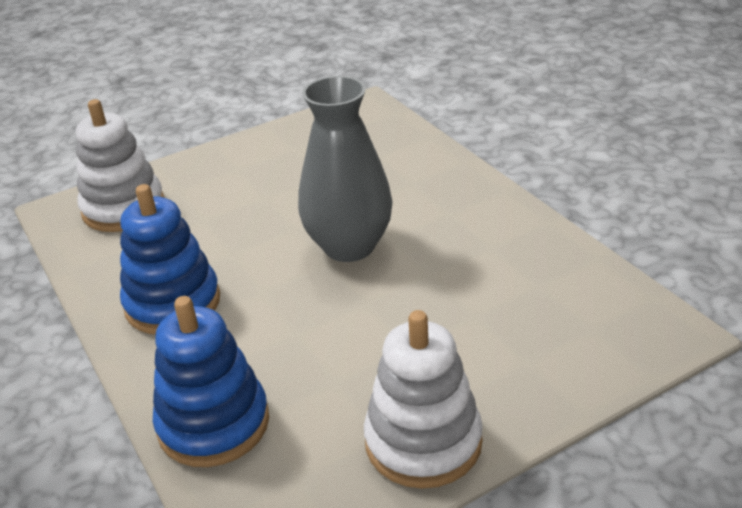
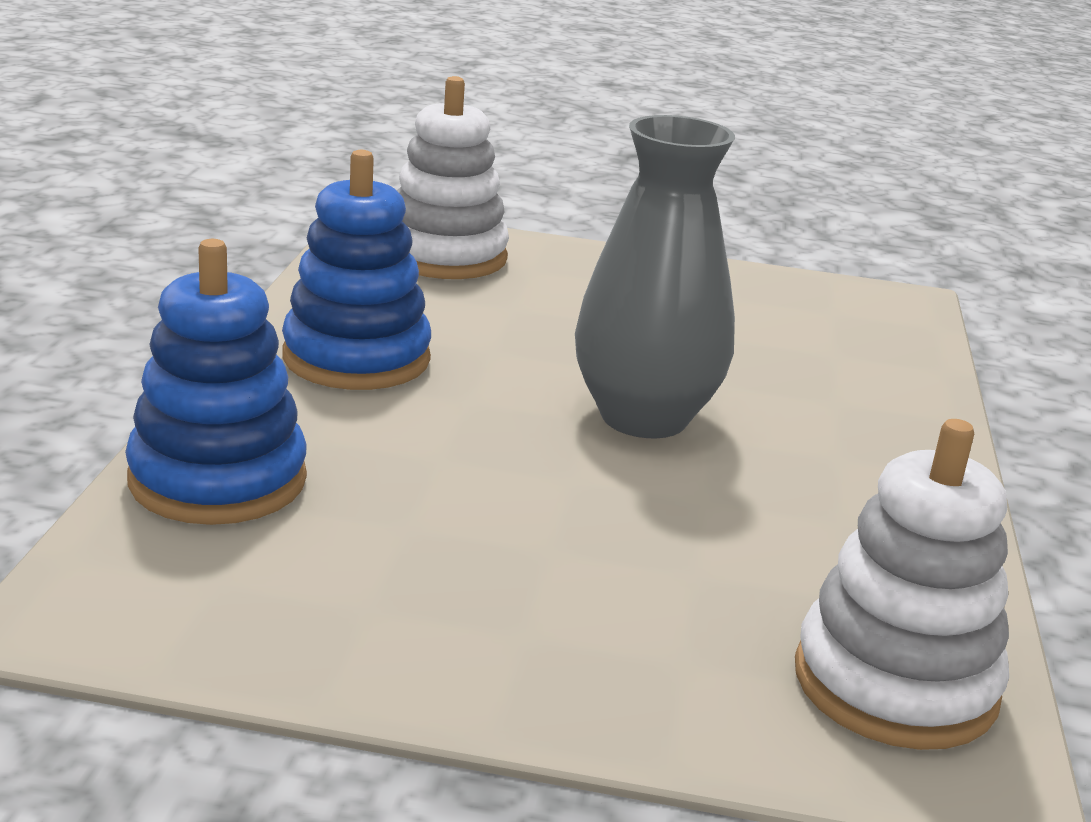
camera: 35 degrees right, 10 degrees down
white stacking toy [364,310,483,489] -> white stacking toy moved to [795,419,1009,750]

